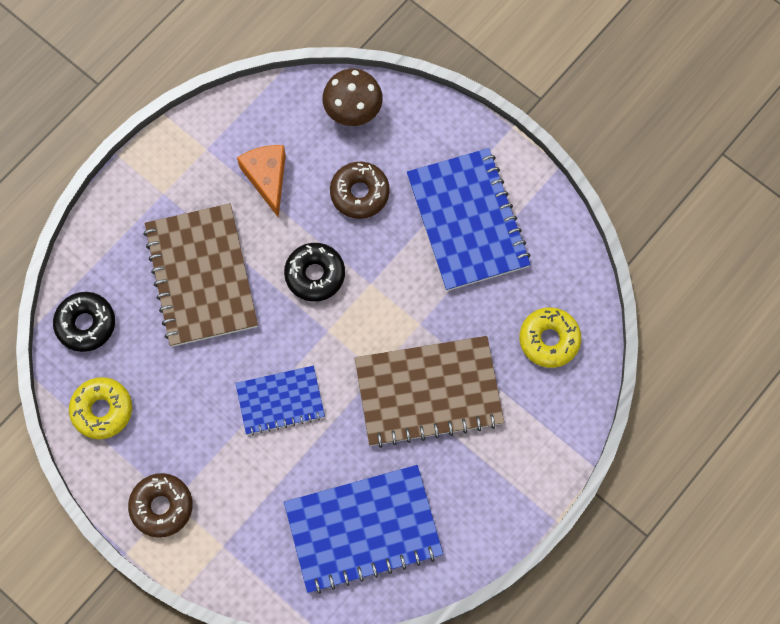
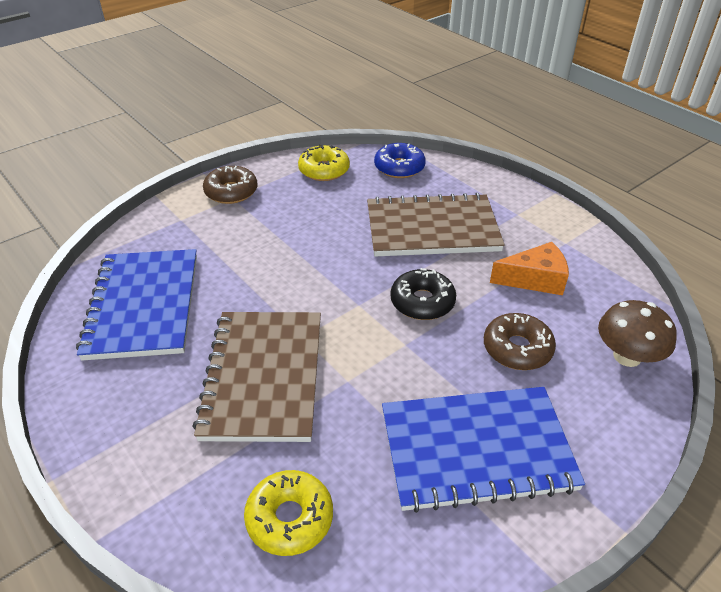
camera: 100 degrees right, 30 degrees down
black donut [53,292,115,352] -> blue donut [374,143,426,178]
blue notebook [235,366,325,435] -> none

